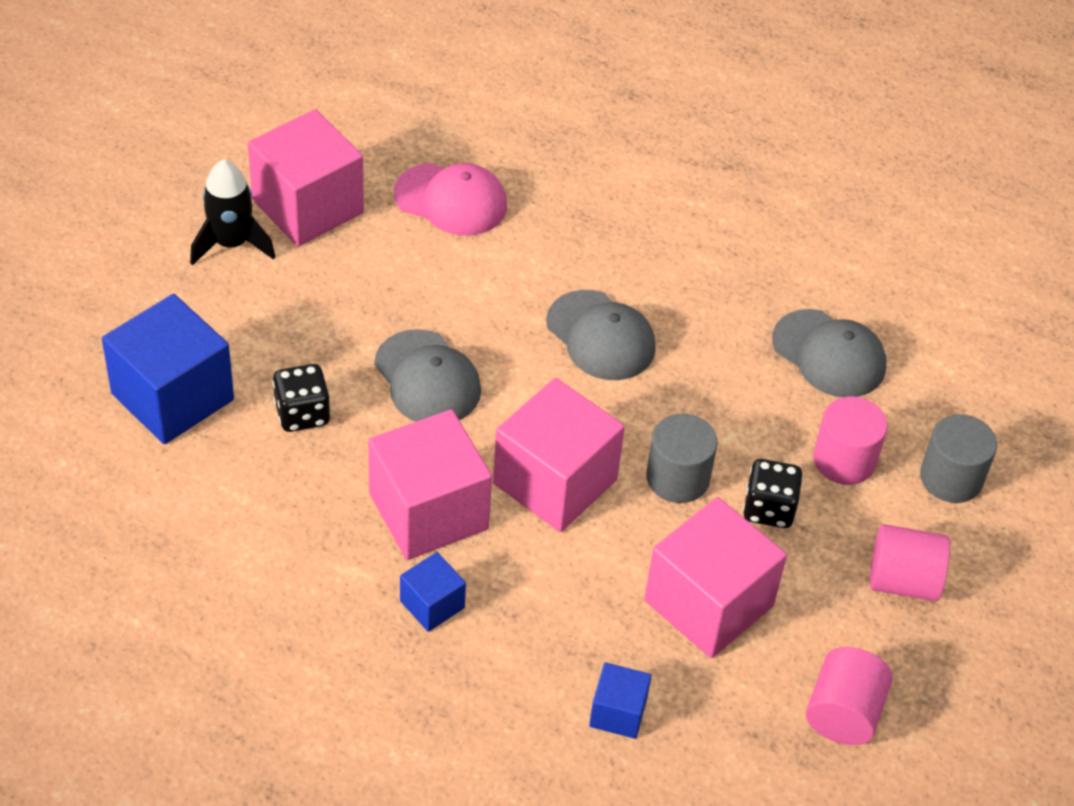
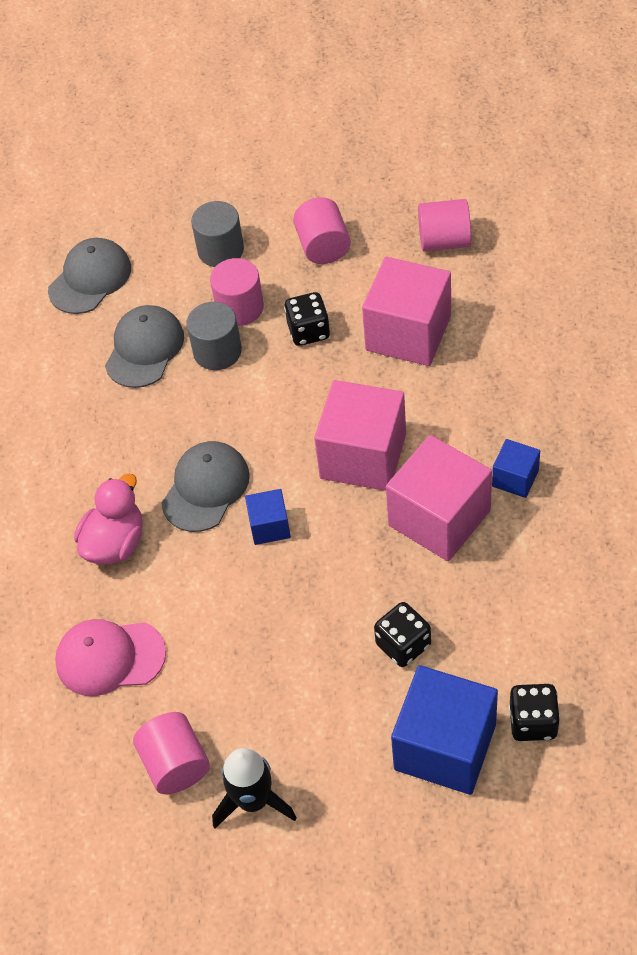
camera: 105 degrees left, 5 degrees up
pink cube [248,109,364,246] -> pink cylinder [133,712,210,794]
grey cap [374,329,481,422] -> grey cap moved to [48,238,131,314]
pink cap [394,163,507,236] -> pink cap turned 90 degrees counterclockwise [55,619,166,696]
blue cube [589,662,652,739] -> blue cube moved to [245,489,291,545]
grey cylinder [646,414,718,503] -> grey cylinder moved to [186,302,242,370]
none -> pink duck [74,474,143,564]
none -> black dice [509,684,560,741]

